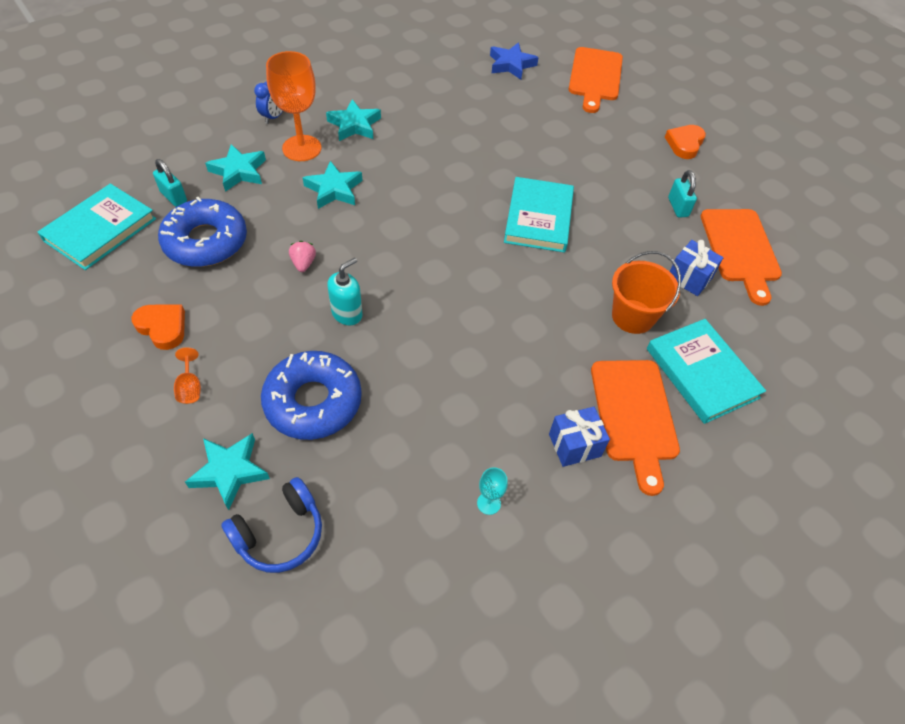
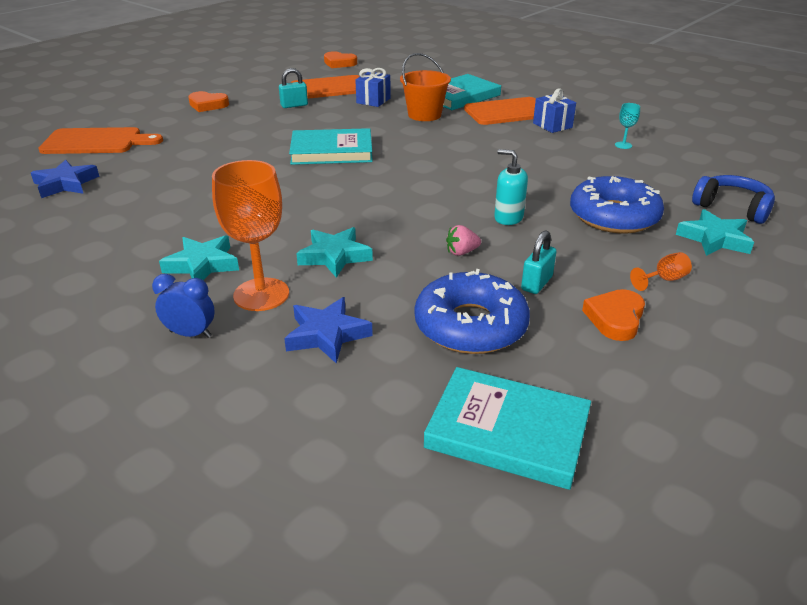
camera: 100 degrees left, 20 degrees down
turquoise padlock [153,159,187,207] -> turquoise padlock moved to [521,230,557,294]
turquoise star [205,144,266,192] -> blue star [284,297,373,364]
none -> orange heart [324,51,357,68]

